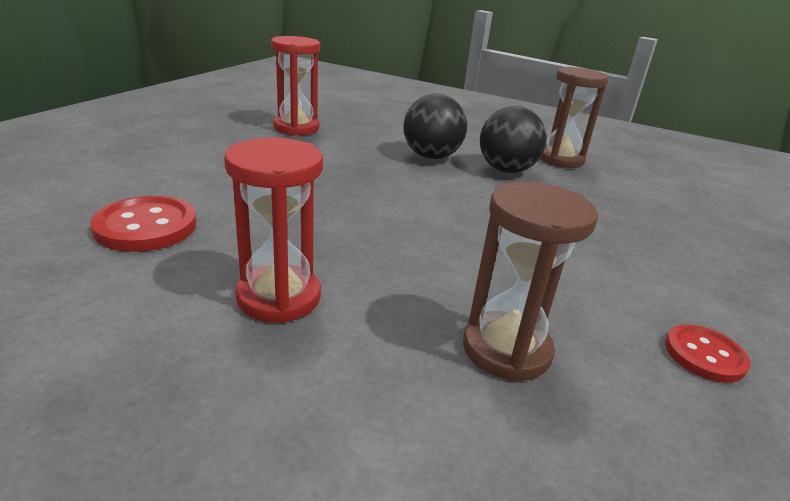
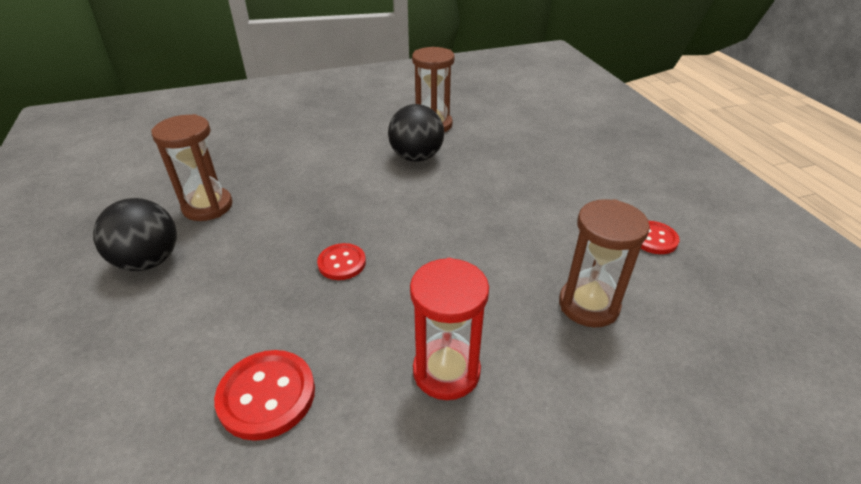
camera: 40 degrees left, 10 degrees up
red hourglass [271,36,320,136] -> brown hourglass [151,114,233,221]
black ball [403,94,467,159] -> black ball moved to [93,198,177,271]
none -> red button [317,243,366,280]

